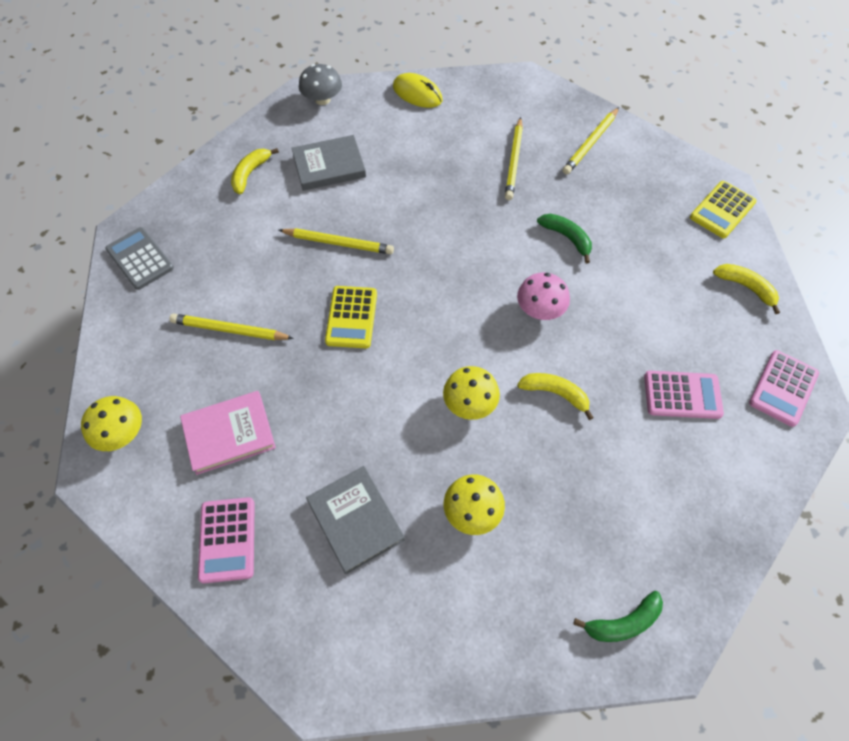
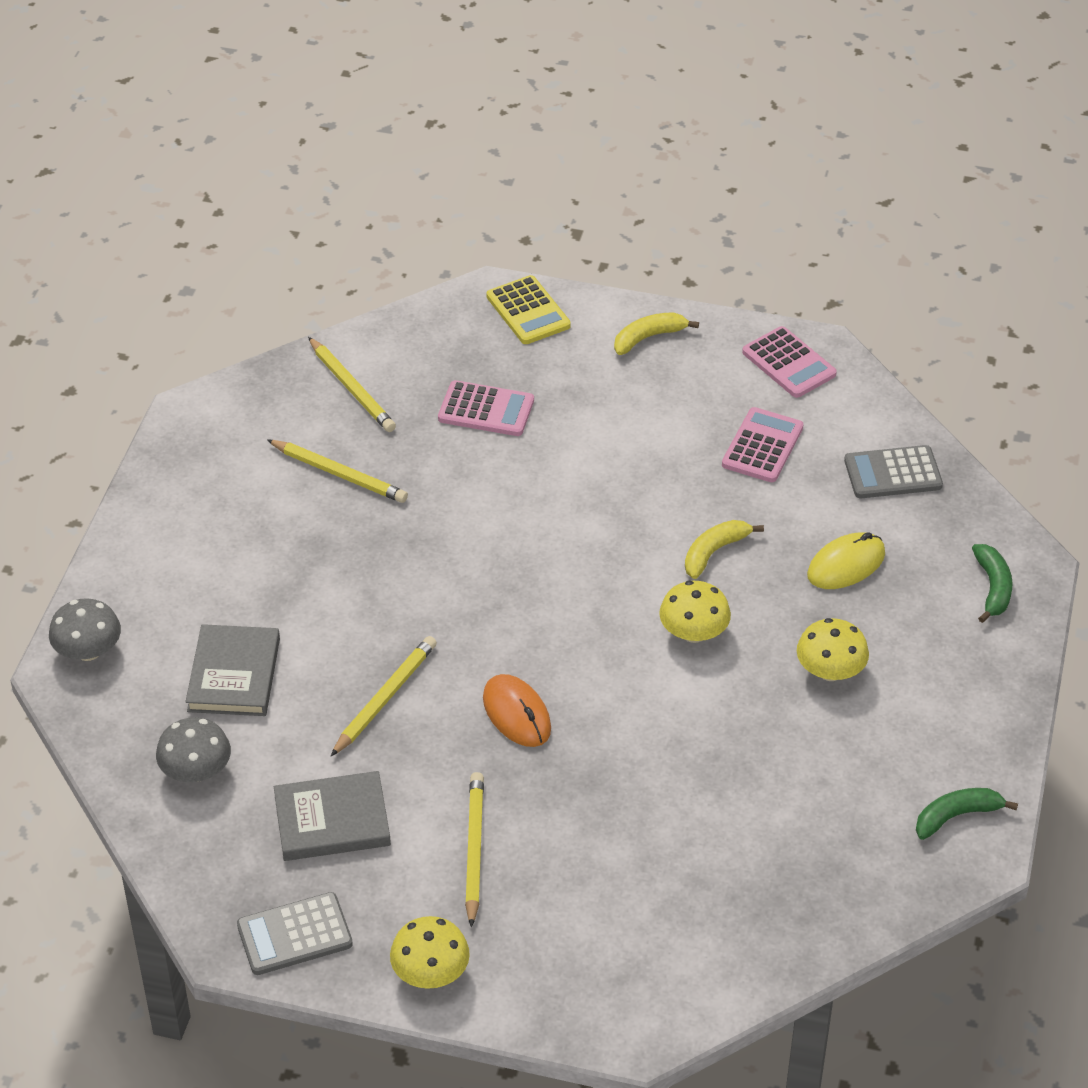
camera: 70 degrees left, 15 degrees down
yellow mushroom [81,396,142,451] -> yellow mushroom moved to [390,916,470,989]
yellow pencil [169,313,294,340] -> yellow pencil turned 150 degrees clockwise [465,772,484,928]
pink book [180,391,276,475] -> none
pink calculator [198,497,255,584] -> pink calculator moved to [438,380,534,436]
yellow banana [231,148,279,194] -> grey mushroom [156,717,231,782]
grey book [306,466,405,574] -> grey book moved to [274,771,391,861]
yellow calculator [325,286,377,348] -> orange mouse [483,674,551,747]
yellow mouse [393,73,443,108] -> yellow mouse moved to [807,532,885,589]
pink mushroom [517,273,570,320] -> none
green banana [537,214,592,263] -> green banana moved to [916,788,1018,840]
none -> grey calculator [844,445,943,498]

